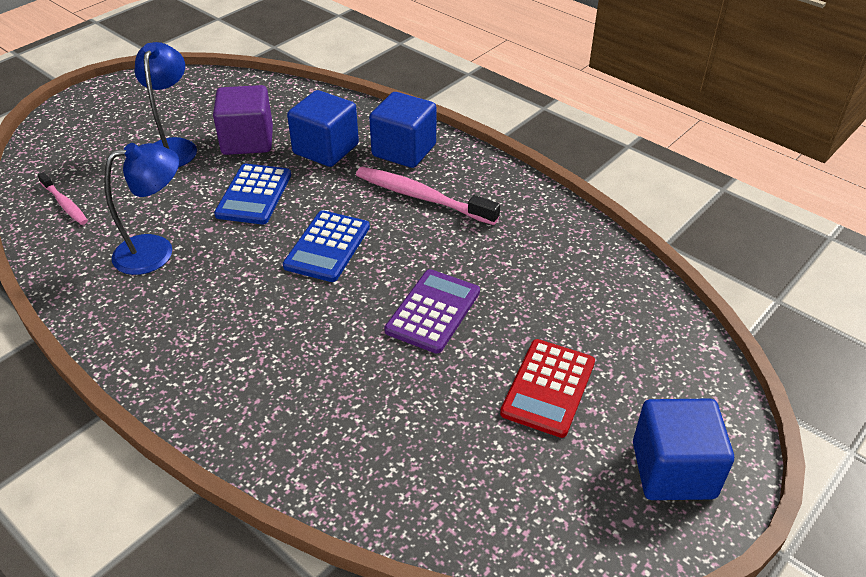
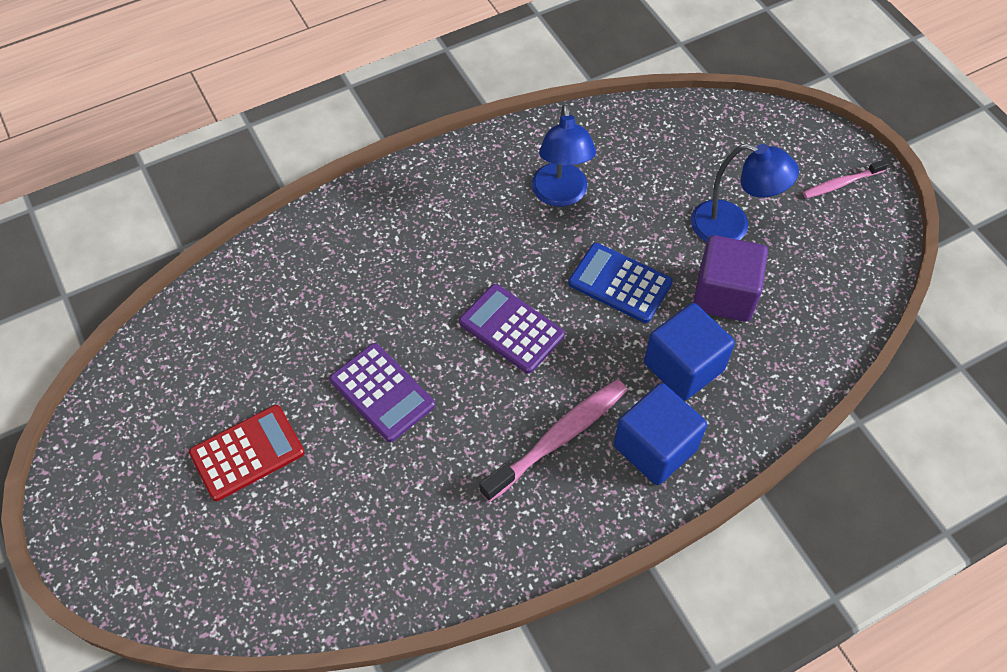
camera: 110 degrees right, 15 degrees up
pink toothbrush [37,172,88,225] -> pink toothbrush moved to [803,159,888,198]
blue calculator [283,210,370,282] -> purple calculator [459,284,565,374]
red calculator [500,339,595,438] -> red calculator turned 105 degrees clockwise [189,405,305,501]
blue cube [633,398,734,500] -> none

